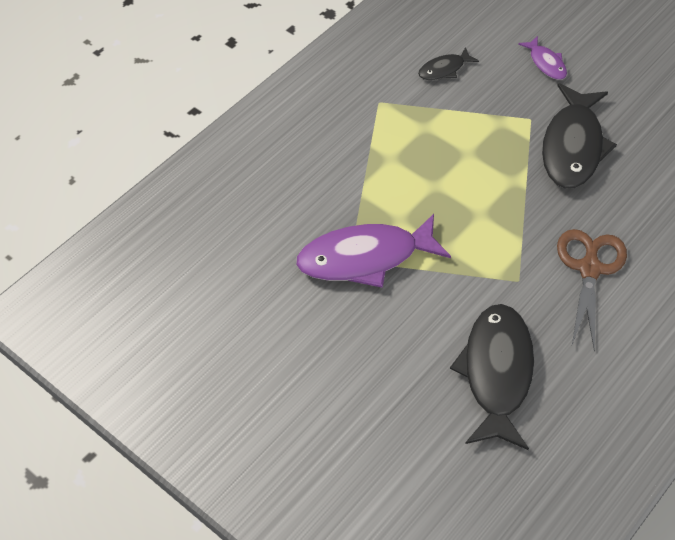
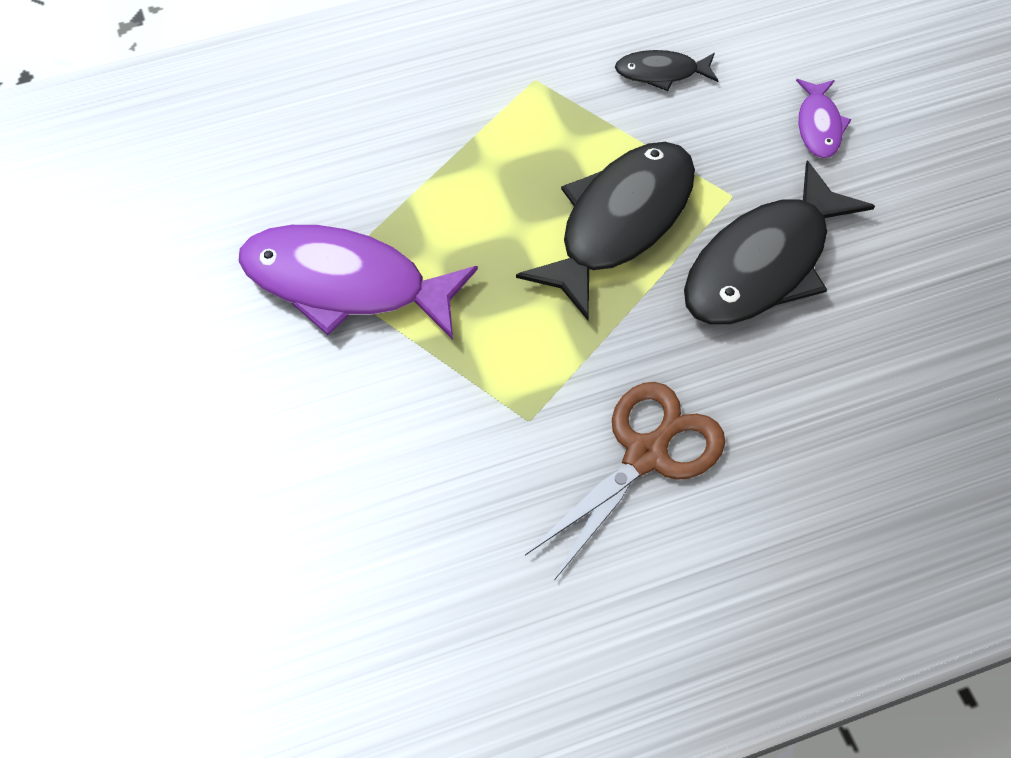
camera: 30 degrees right, 5 degrees up
black fish [450,304,534,450] -> black fish moved to [516,142,695,320]

